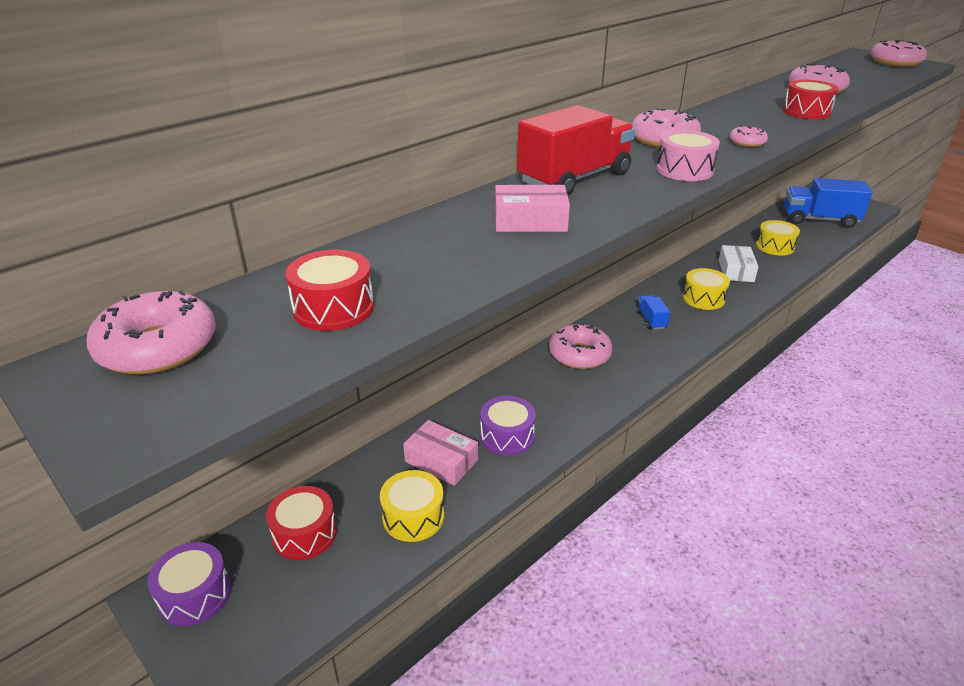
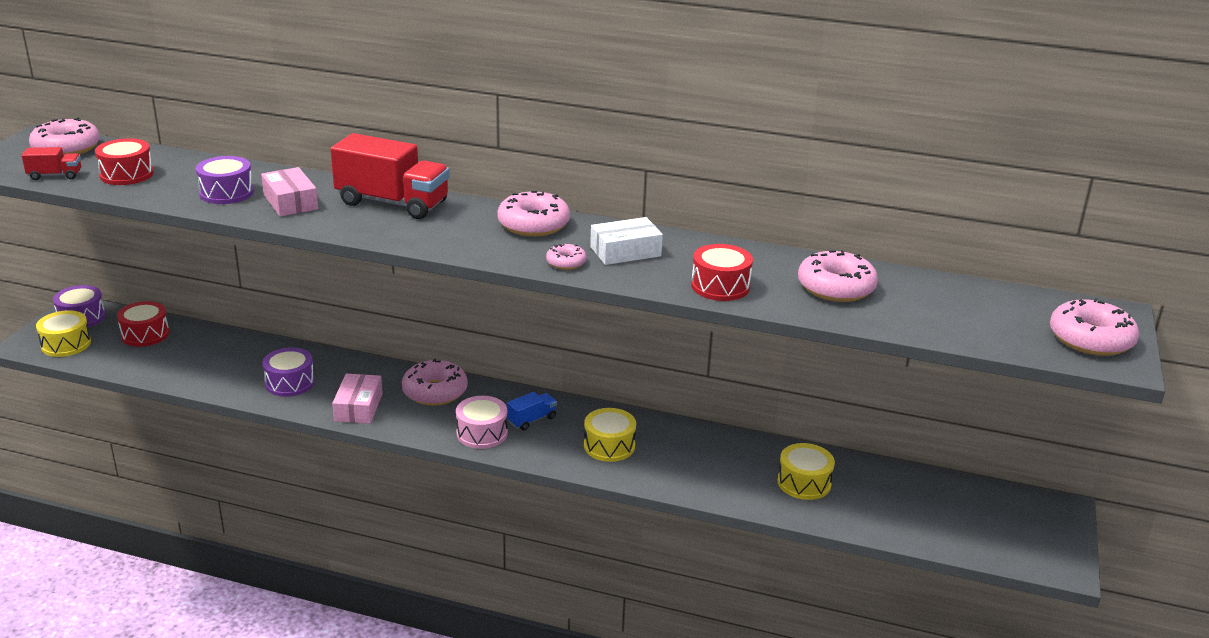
camera: 60 degrees right, 5 degrees down
yellow drum [380,470,444,542] -> yellow drum moved to [36,310,91,357]
pink box [403,420,478,486] -> pink box moved to [332,374,383,424]
pink drum [656,130,720,181] -> pink drum moved to [456,396,508,449]
white box [719,245,758,282] -> white box moved to [590,217,663,265]
blue truck [784,178,872,228] -> none
none -> red truck [22,147,81,180]
none -> purple drum [196,156,254,204]

